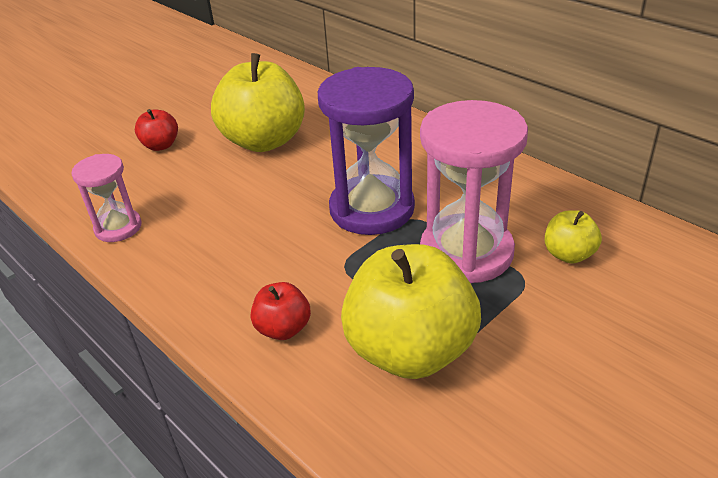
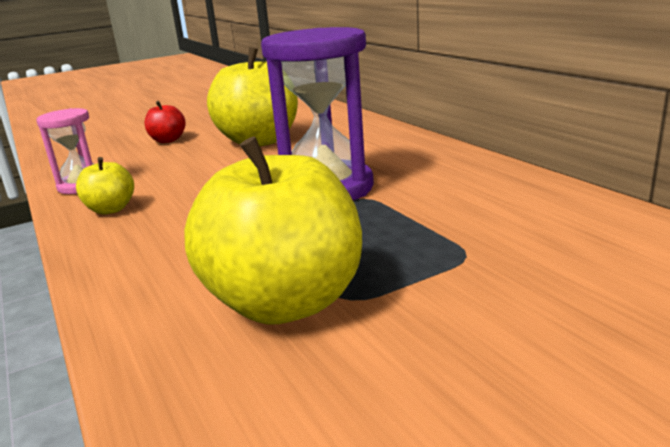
camera: 15 degrees right, 15 degrees down
red apple [251,282,311,340] -> none
pink hourglass [420,100,528,283] -> none
yellow apple [545,210,602,264] -> yellow apple moved to [76,157,134,214]

